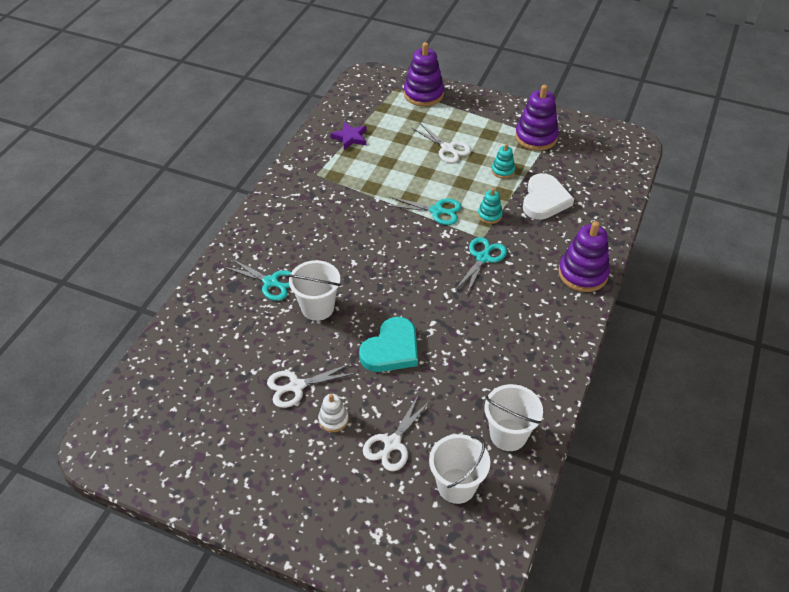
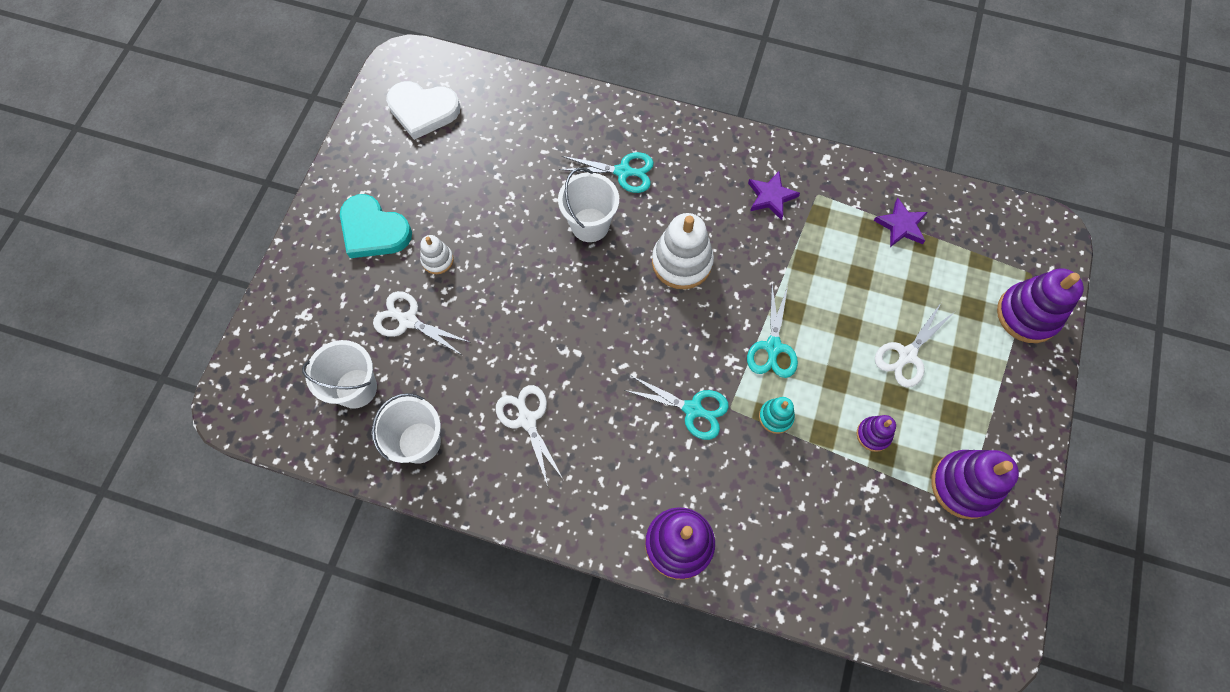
camera: 85 degrees right, 20 degrees up
turquoise scissors [222,258,291,301] -> turquoise scissors turned 105 degrees counterclockwise [559,152,654,193]
white scissors [267,363,356,408] -> white scissors moved to [496,385,563,486]
turquoise heart [359,317,418,372] -> turquoise heart moved to [340,194,412,258]
turquoise stacking toy [491,144,515,179] -> purple stacking toy [857,415,896,452]
white heart [523,173,574,220] -> white heart moved to [386,81,460,140]
none -> white stacking toy [652,213,714,289]
none -> purple star [748,171,800,220]

